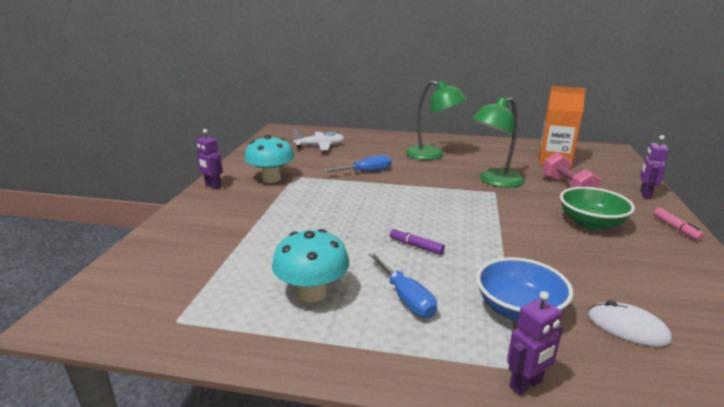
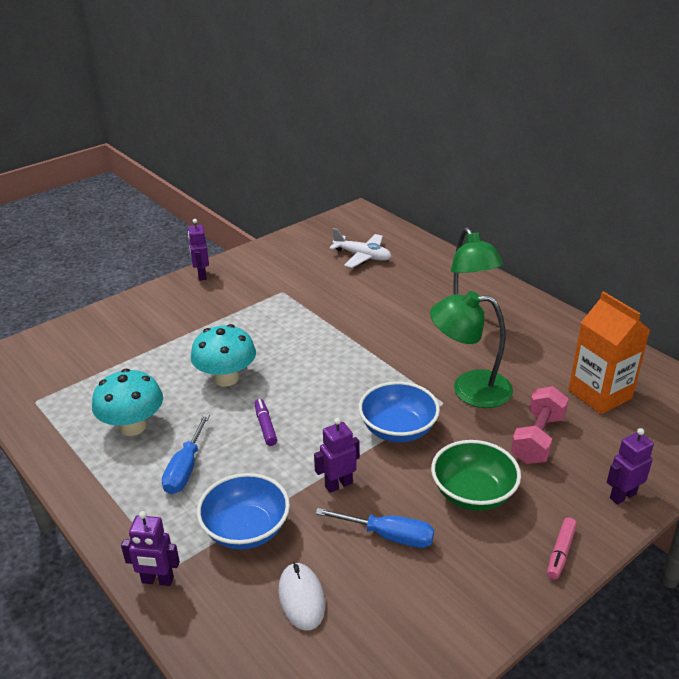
camera: 40 degrees right, 10 degrees up
turquoise mushroom [244,135,294,183] -> turquoise mushroom moved to [191,324,256,387]
blue screwdriver [323,155,391,172] -> blue screwdriver moved to [315,508,434,548]
none -> purple robot [314,418,360,493]
none -> blue bowl [359,381,440,442]

